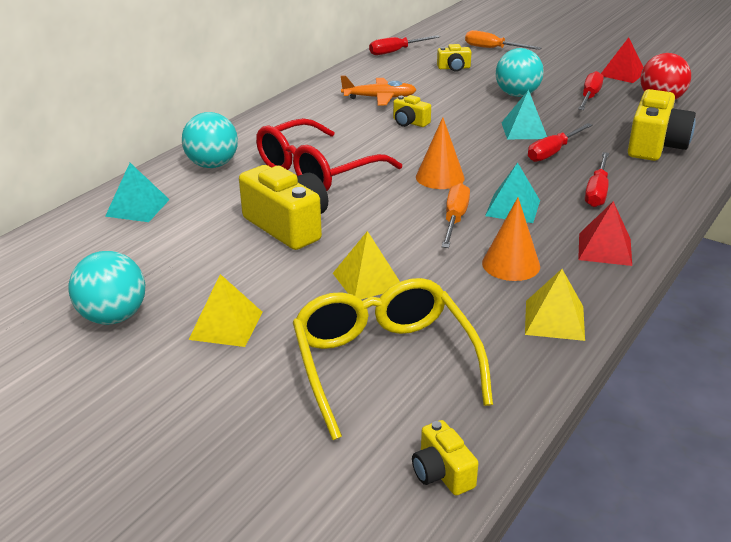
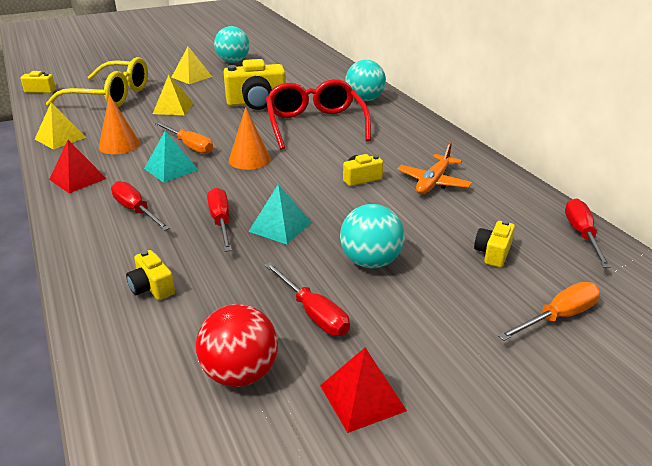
camera: 120 degrees right, 0 degrees up
turquoise pyramid [105,163,170,222] -> none
yellow camera [628,89,696,161] -> yellow camera [126,250,175,300], size x0.51

